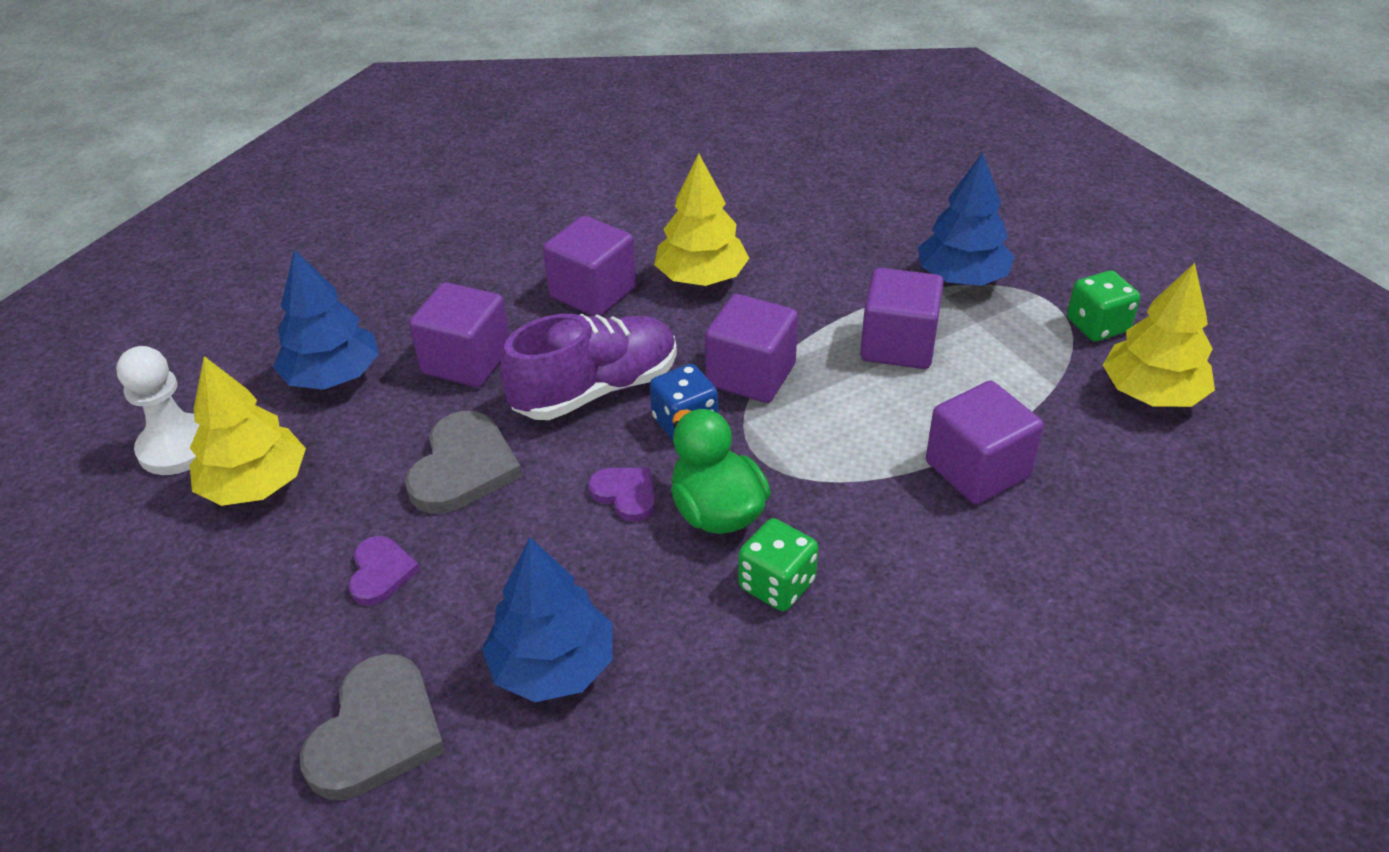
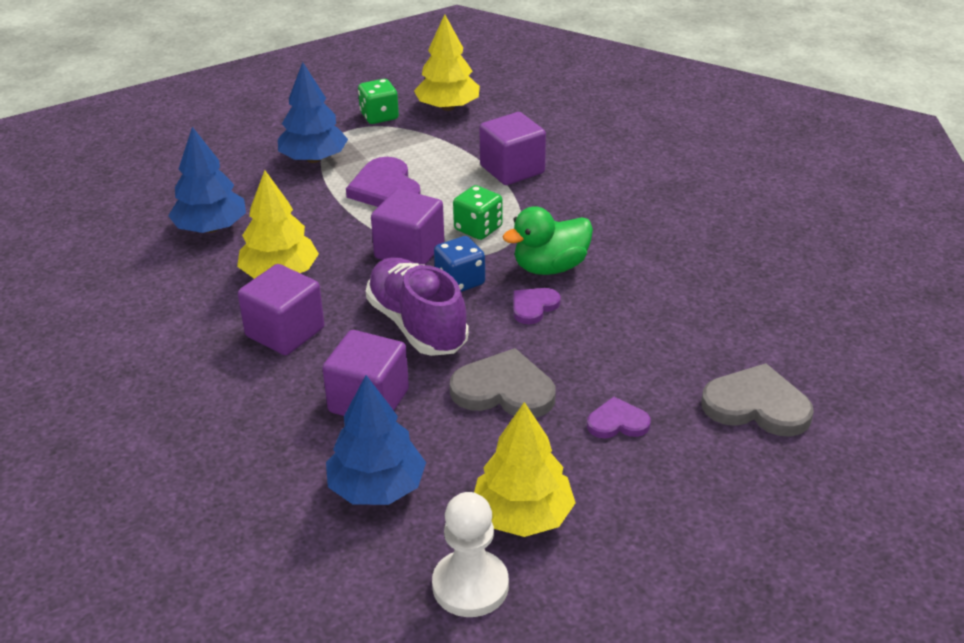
camera: 90 degrees left, 5 degrees down
blue tree [482,537,613,702] -> blue tree moved to [168,127,246,233]
green dice [738,518,818,611] -> green dice moved to [453,185,503,240]
purple cube [860,268,944,369] -> purple heart [346,157,421,207]

